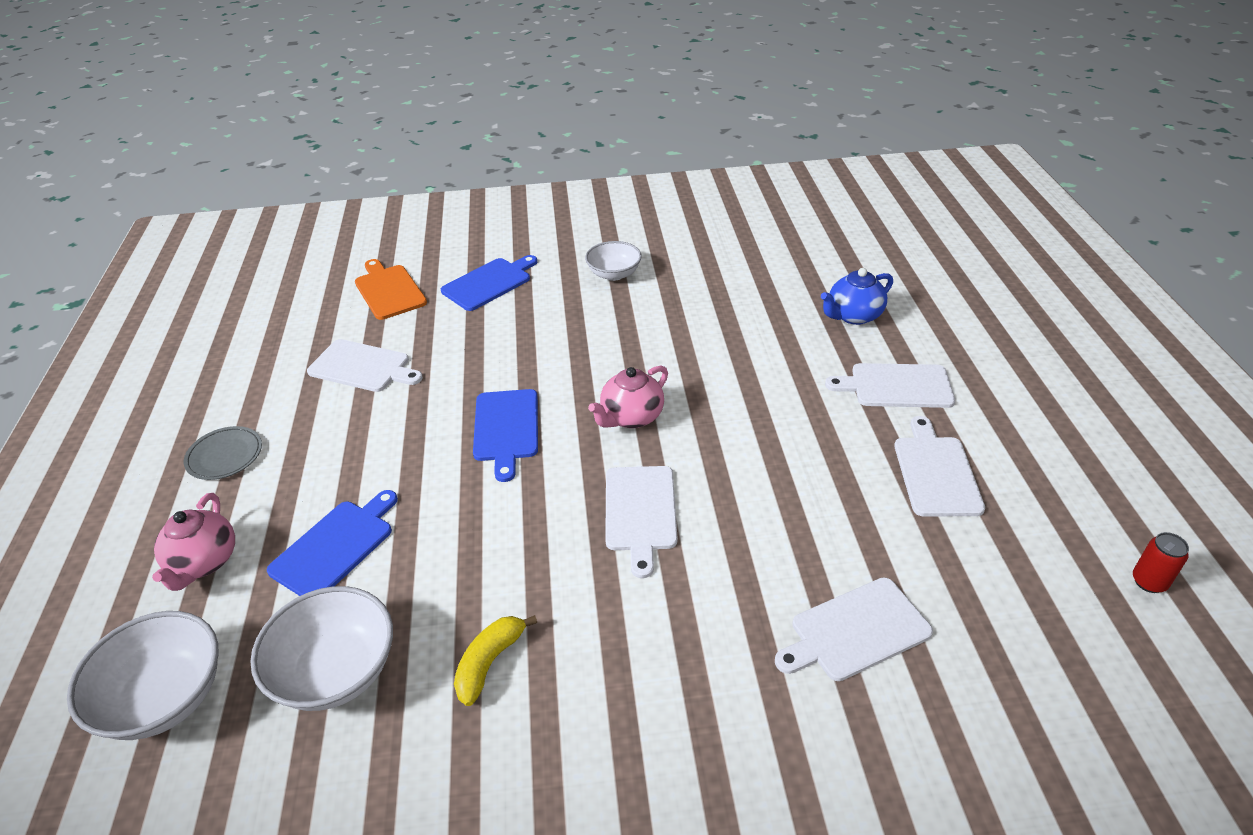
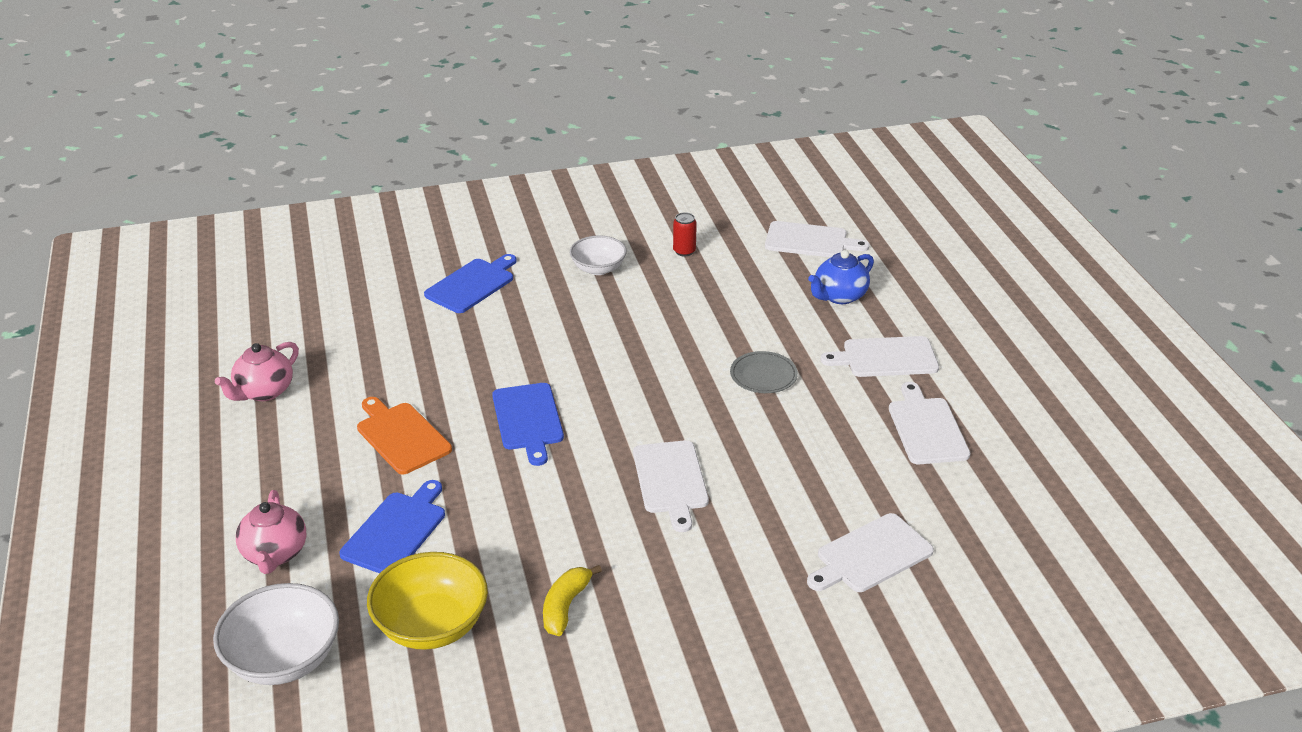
camera: 10 degrees left, 5 degrees down
grey plate [184,426,262,480] -> grey plate moved to [730,351,798,393]
white bowl [250,586,393,711] -> yellow bowl [367,552,488,650]
white cutting board [307,339,423,392] -> white cutting board moved to [765,221,870,257]
orange cutting board [355,259,427,320] -> orange cutting board moved to [357,397,452,474]
pink teapot [588,366,668,428] -> pink teapot moved to [215,342,299,401]
red can [1133,532,1189,593] -> red can moved to [673,212,697,257]

